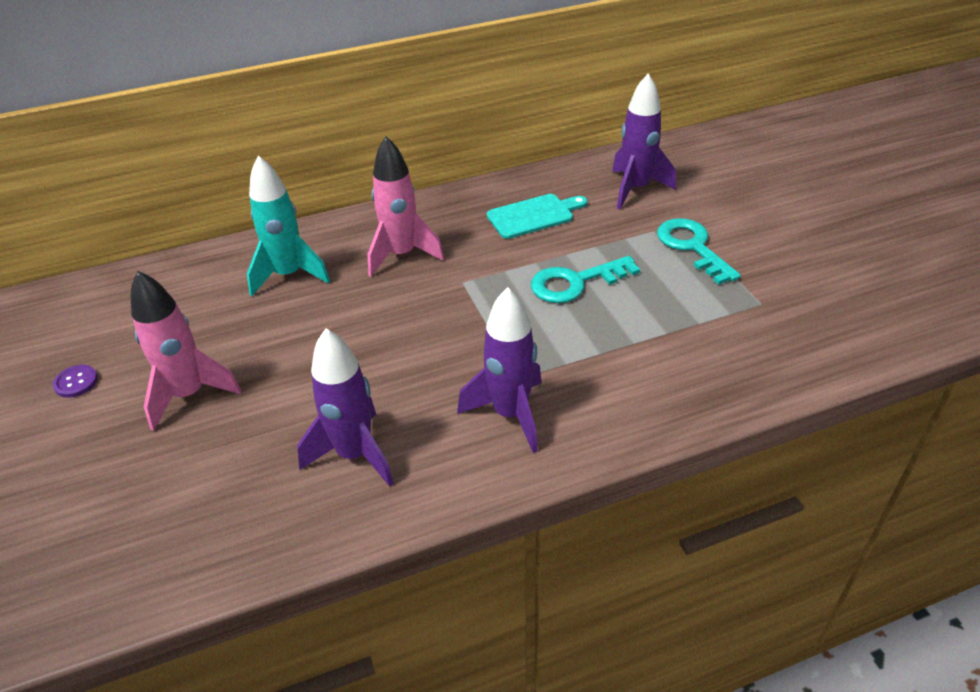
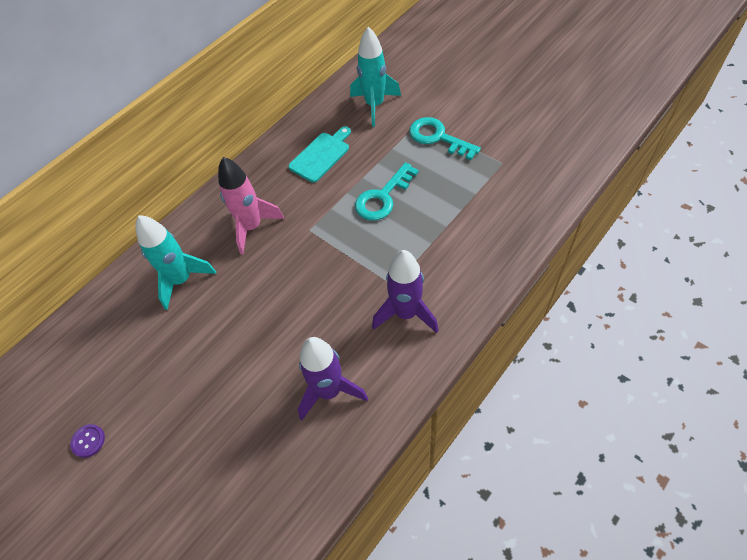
camera: 25 degrees left, 15 degrees up
pink rocket [131,271,241,431] -> none
purple rocket [612,73,676,209] -> turquoise rocket [350,27,401,127]

